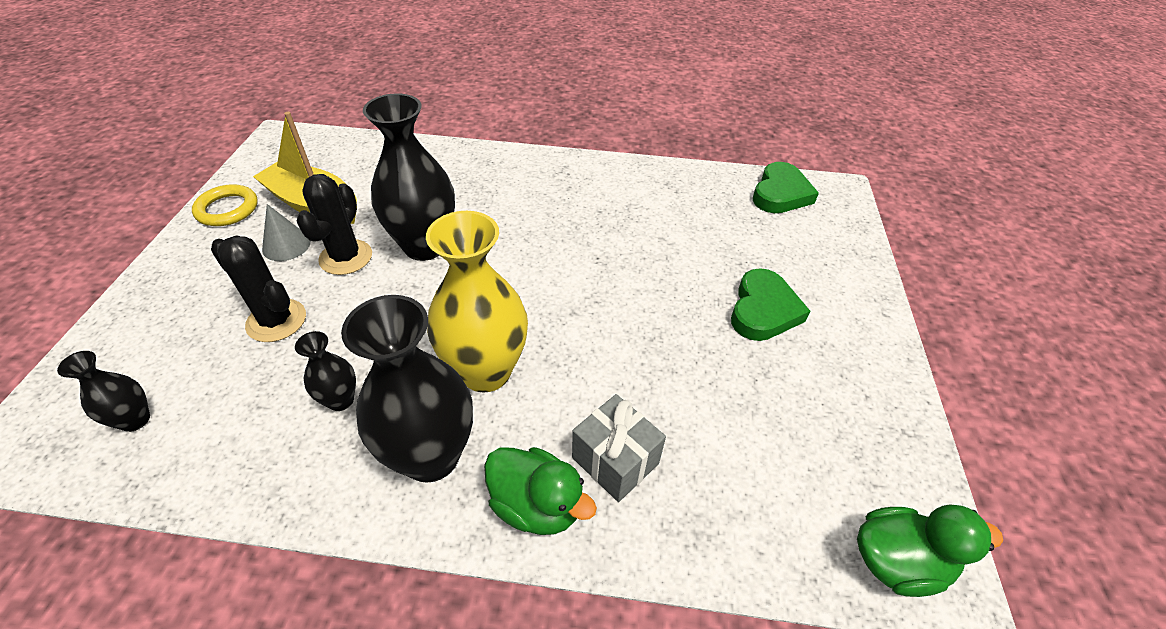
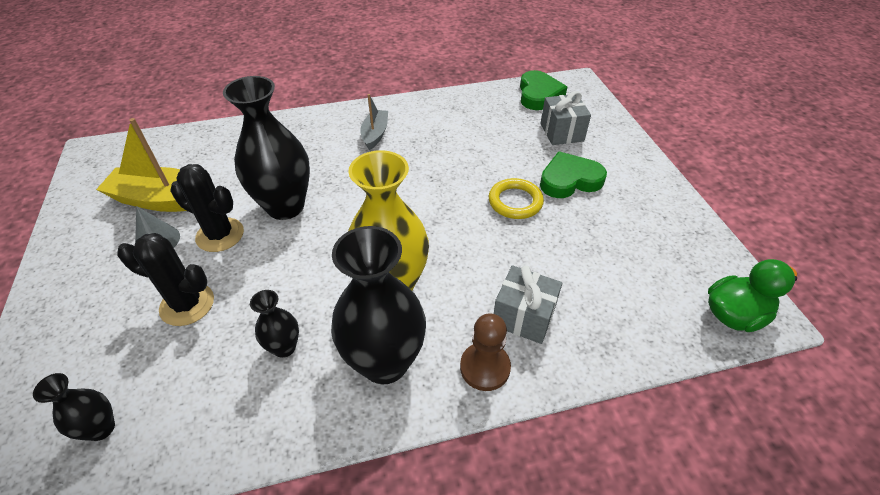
camera: 20 degrees left, 0 degrees up
yellow ring [192,184,258,226] -> yellow ring moved to [489,178,544,219]
black cactus [297,174,372,275] -> black cactus turned 60 degrees counterclockwise [170,164,244,252]
green duck [484,447,597,535] -> brown pawn [460,313,511,391]
green heart [731,268,810,341] -> green heart turned 105 degrees counterclockwise [540,151,607,198]
none -> grey boat [360,94,388,150]
none -> grey gift [540,91,591,145]

